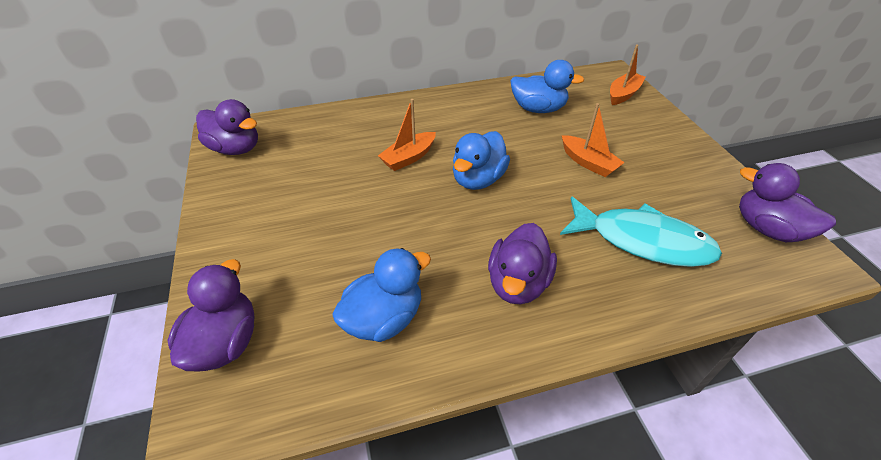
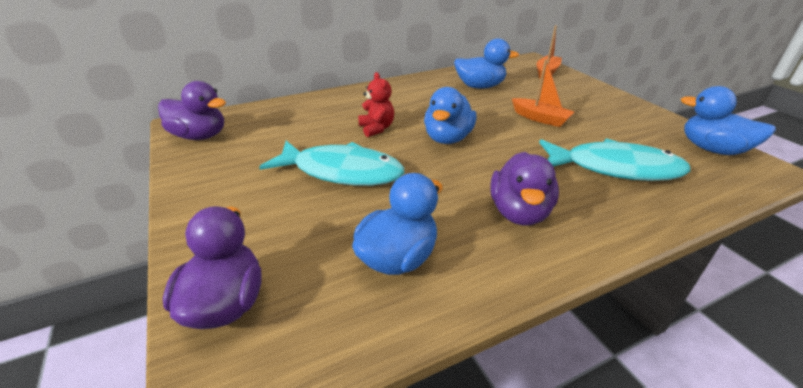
camera: 10 degrees left, 10 degrees down
orange boat [378,99,436,171] -> red teddy bear [358,72,394,137]
purple duck [739,163,836,242] -> blue duck [681,86,776,155]
none -> turquoise fish [259,141,404,186]

